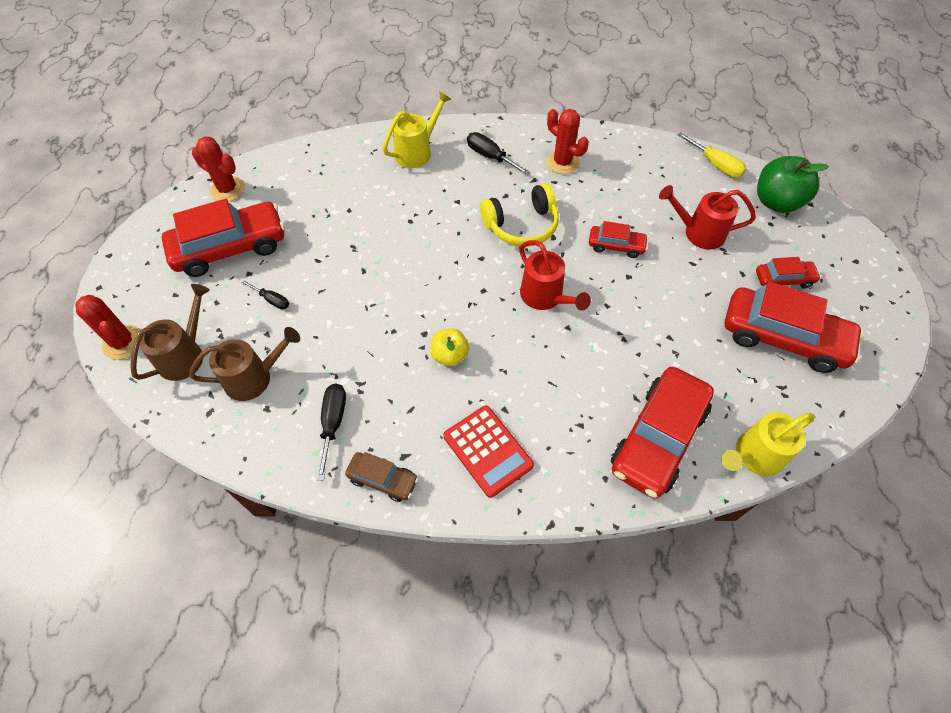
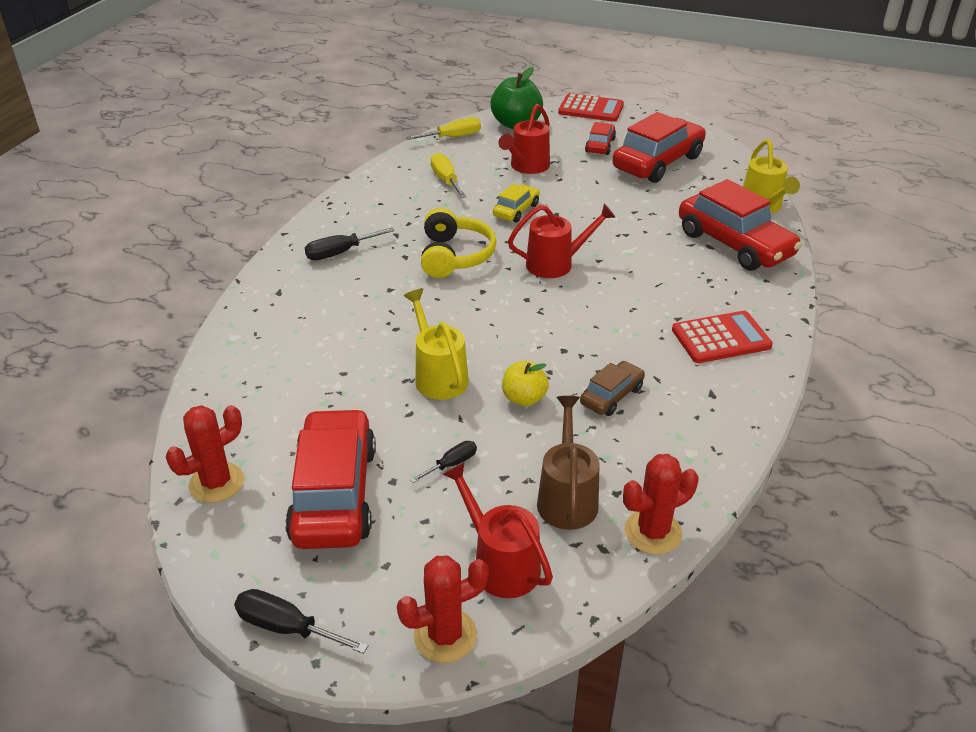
camera: 70 degrees left, 20 degrees down
brown watering can [130,284,210,381] -> red watering can [442,462,553,598]
black screwdriver [317,384,346,481] -> black screwdriver moved to [234,589,368,654]
brown car [345,452,419,502] -> brown car moved to [580,361,645,416]
yellow watering can [383,91,451,168] -> yellow watering can moved to [404,289,469,400]
yellow apple [430,328,469,366] -> yellow apple moved to [502,361,549,406]
red cactus [546,109,589,174] -> red cactus moved to [623,454,698,554]
red car [589,221,648,258] -> yellow car [493,184,540,223]
none -> yellow screwdriver [431,153,467,198]
none -> red calculator [558,93,624,122]

